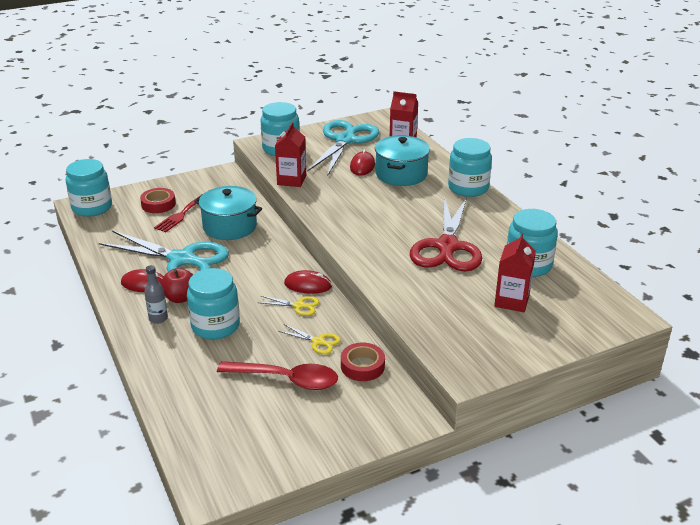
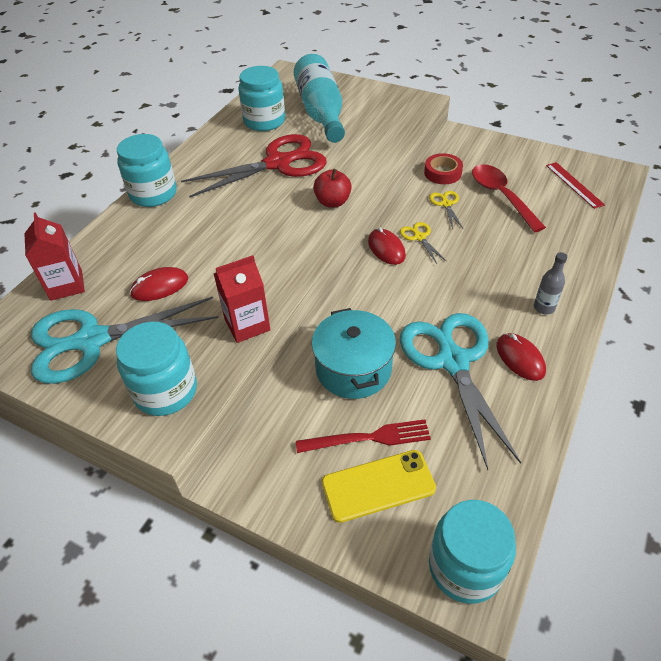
camera: 125 degrees left, 15 degrees up
red tape [140,188,176,213] -> yellow phone [322,450,436,523]
red apple [160,268,193,303] -> red apple moved to [313,169,352,208]
turquoise jar [187,268,240,340] -> none
turquoise pot [375,135,430,186] -> none
red carton [494,233,536,312] -> turquoise bottle [294,54,345,143]
none -> red ruler [546,162,605,209]

